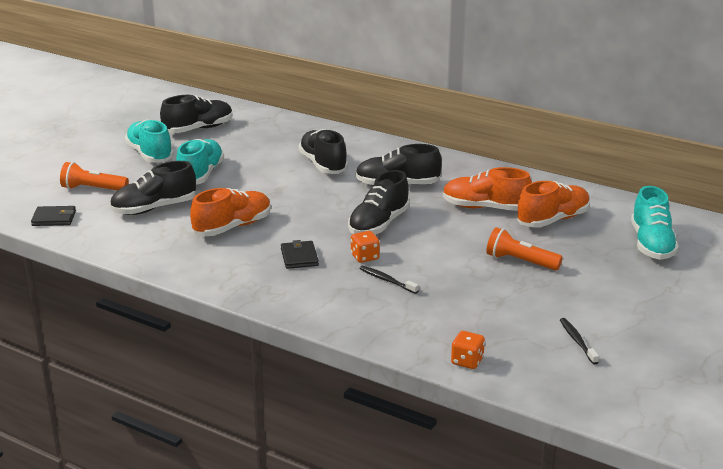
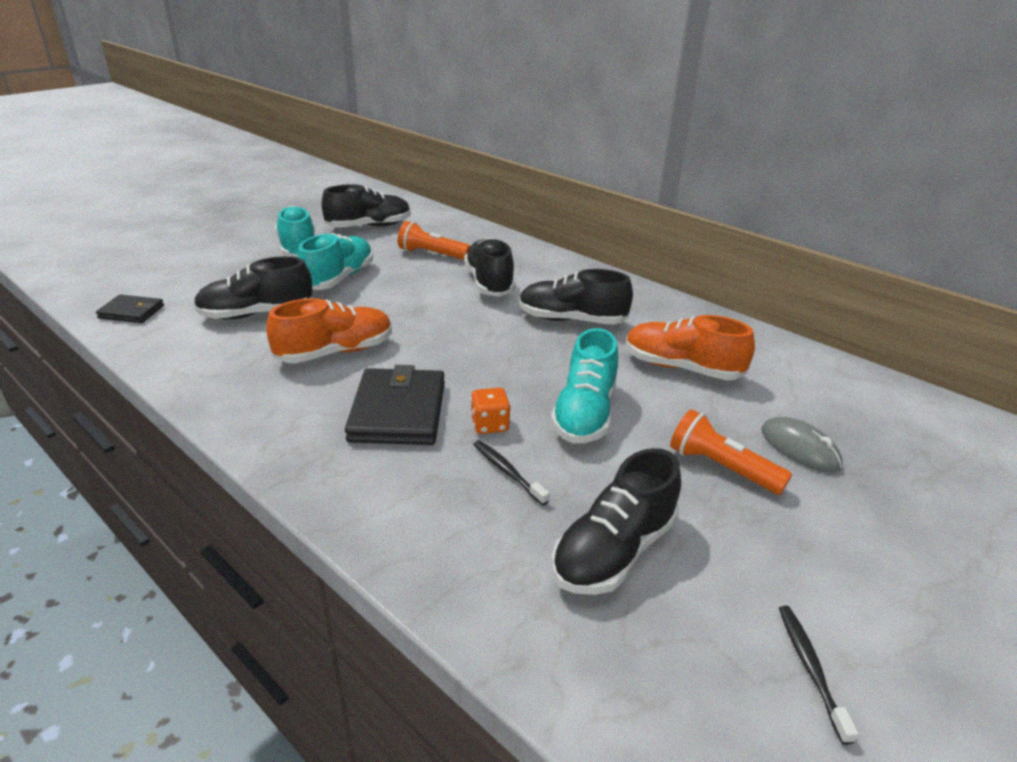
camera: 10 degrees right, 5 degrees up
orange flashlight [60,162,129,190] -> orange flashlight moved to [398,221,471,260]
black wallet [281,240,319,269] -> black wallet [345,365,445,445], size x1.79
black shoe [348,170,410,234] -> black shoe moved to [552,448,681,595]
orange dice [451,331,485,369] -> none
orange shoe [517,181,590,228] -> none
turquoise shoe [631,186,679,260] -> turquoise shoe moved to [551,328,618,443]
none -> grey mouse [761,417,843,473]

